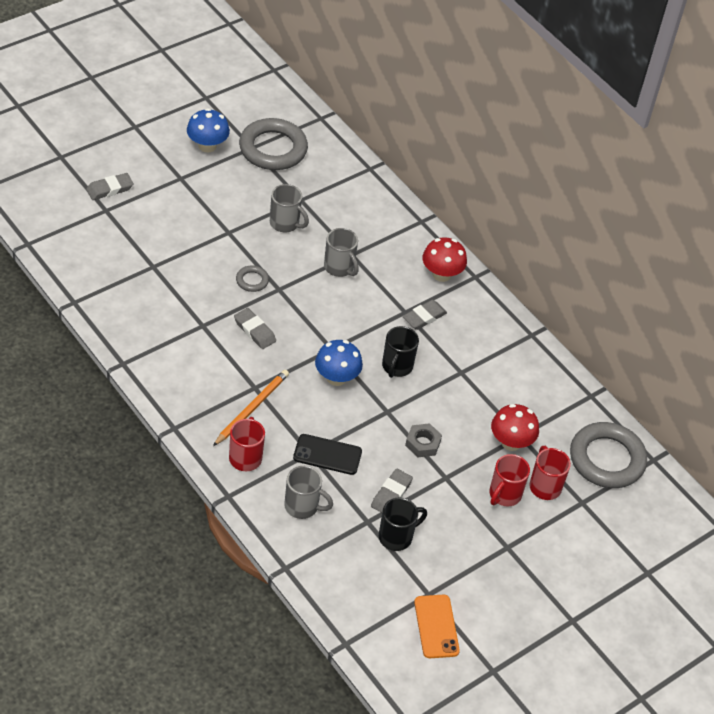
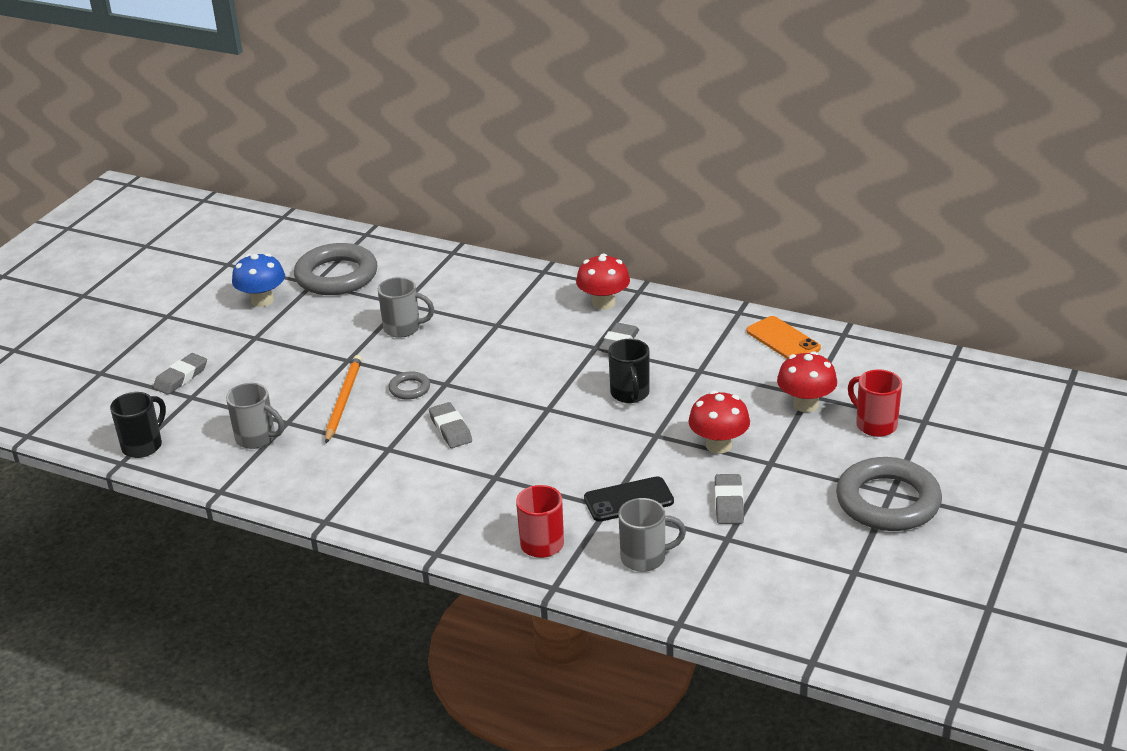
camera: 20 degrees left, 15 degrees down
orange pencil [213,370,289,446] -> orange pencil moved to [325,355,362,443]
grey eraser [234,308,276,349] -> grey eraser turned 45 degrees clockwise [429,402,472,448]
blue mushroom [315,340,363,386] -> none
grey mug [324,228,359,277] -> grey mug moved to [226,383,284,449]
black mug [379,498,427,551] -> black mug moved to [110,392,166,458]
grey nut [405,423,442,457] -> red mushroom [688,391,750,454]
orange phone [414,595,460,658] -> orange phone moved to [747,316,821,359]
red mug [489,454,530,507] -> none
grey ring [570,422,647,488] -> grey ring moved to [836,457,942,531]

